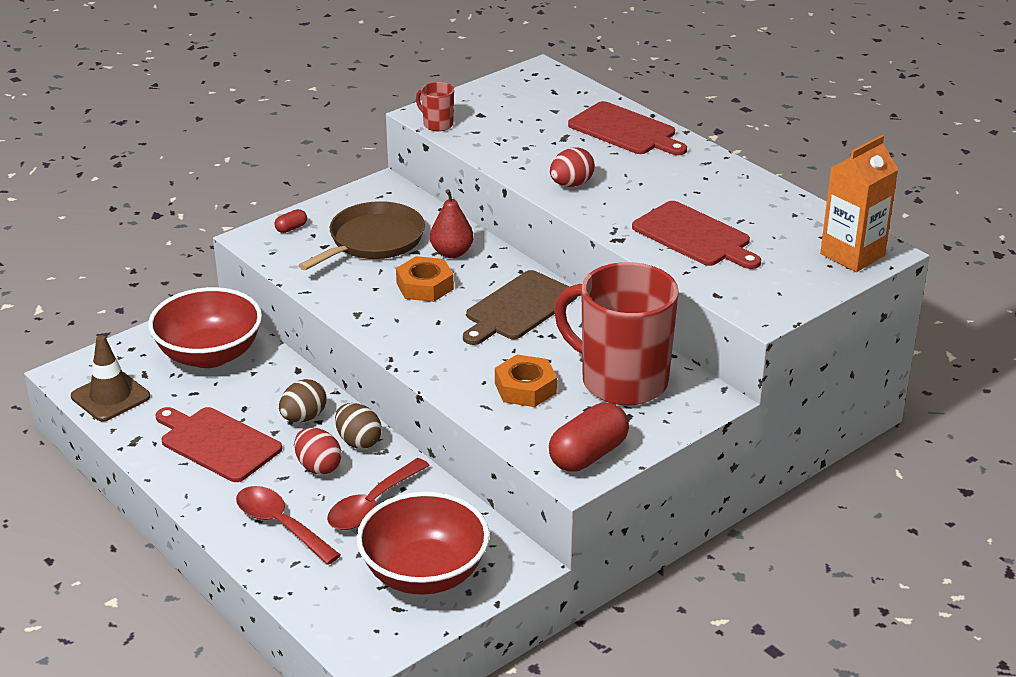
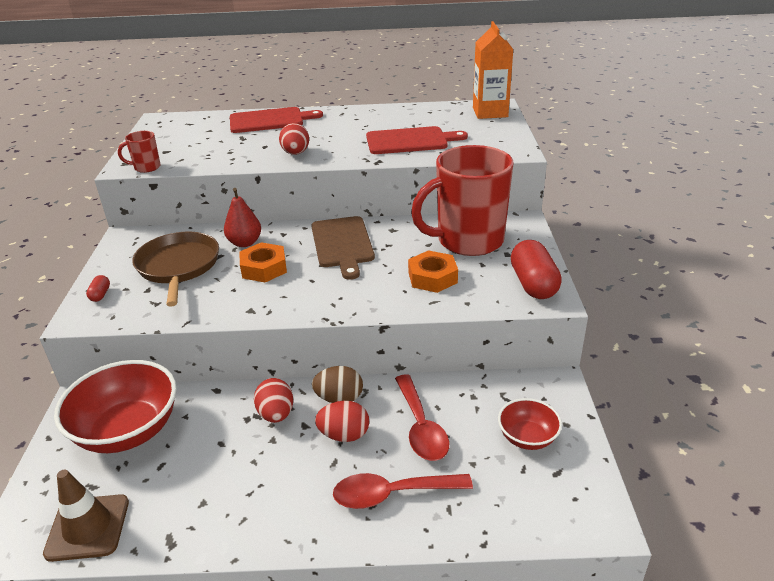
camera: 50 degrees left, 0 degrees up
red cutting board [155,407,282,482] -> none
brown egg [279,379,327,422] -> red egg [254,378,293,423]
red bowl [356,491,490,595] -> red bowl [498,398,562,450], size x0.53

